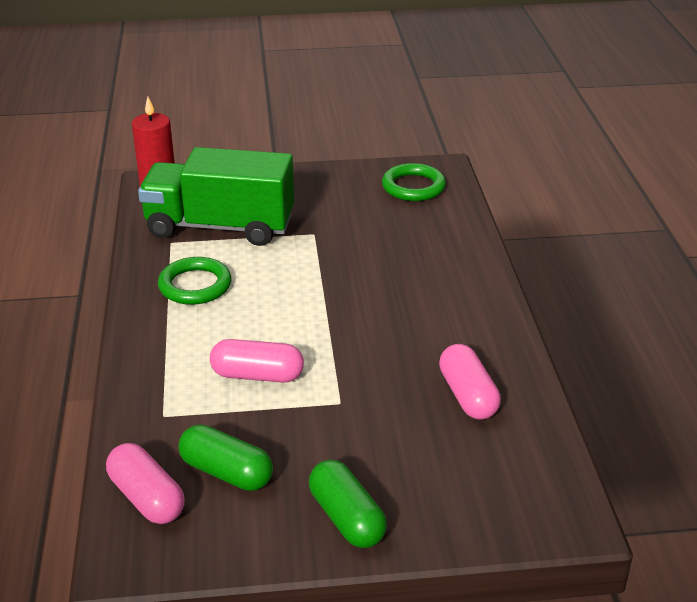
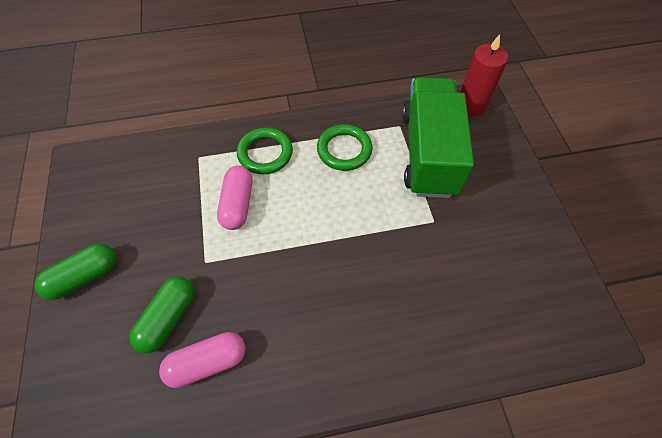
camera: 85 degrees right, 25 degrees up
pink capsule [106,443,185,524] -> none
green capsule [178,424,273,491] -> green capsule moved to [130,277,194,353]
green ring [382,163,446,201] -> green ring moved to [237,128,293,174]

